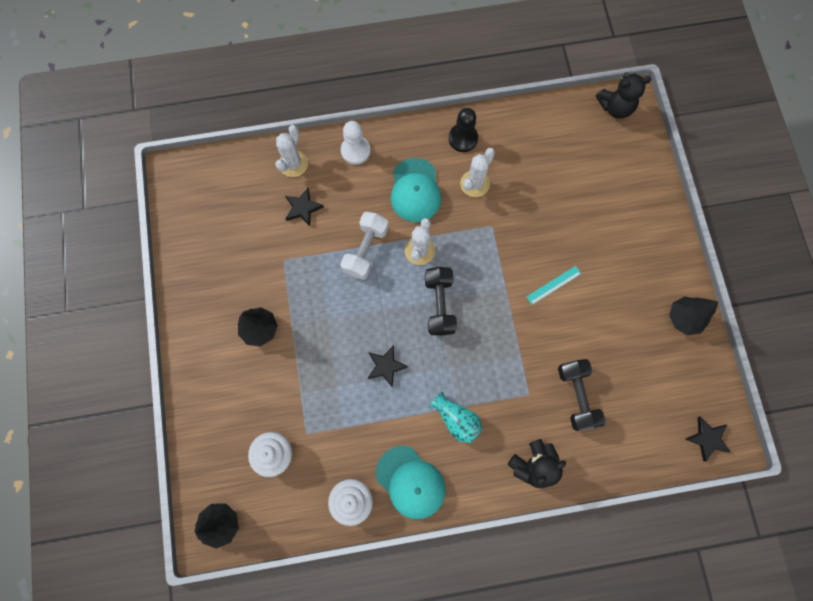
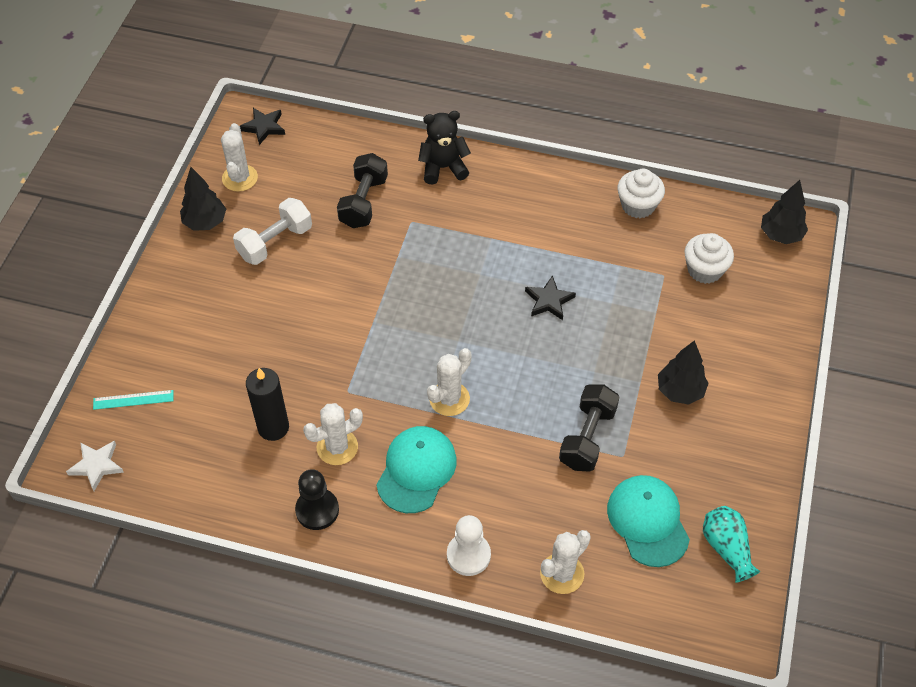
camera: 155 degrees left, 20 degrees down
black star [285,188,324,226] -> none
white dumbbell [340,212,389,280] -> white dumbbell moved to [233,198,312,265]
turquoise cap [376,446,446,519] -> turquoise cap moved to [607,475,690,567]
black dumbbell [425,267,457,336] -> black dumbbell moved to [559,384,619,472]
turquoise vase [430,392,482,443] -> turquoise vase moved to [703,506,760,583]
turquoise ruler [526,266,581,305] -> turquoise ruler moved to [93,390,173,410]
black teddy bear [596,72,652,119] -> white star [66,440,124,491]
none -> white cactus [221,123,258,192]
none -> black candle [246,368,289,441]

